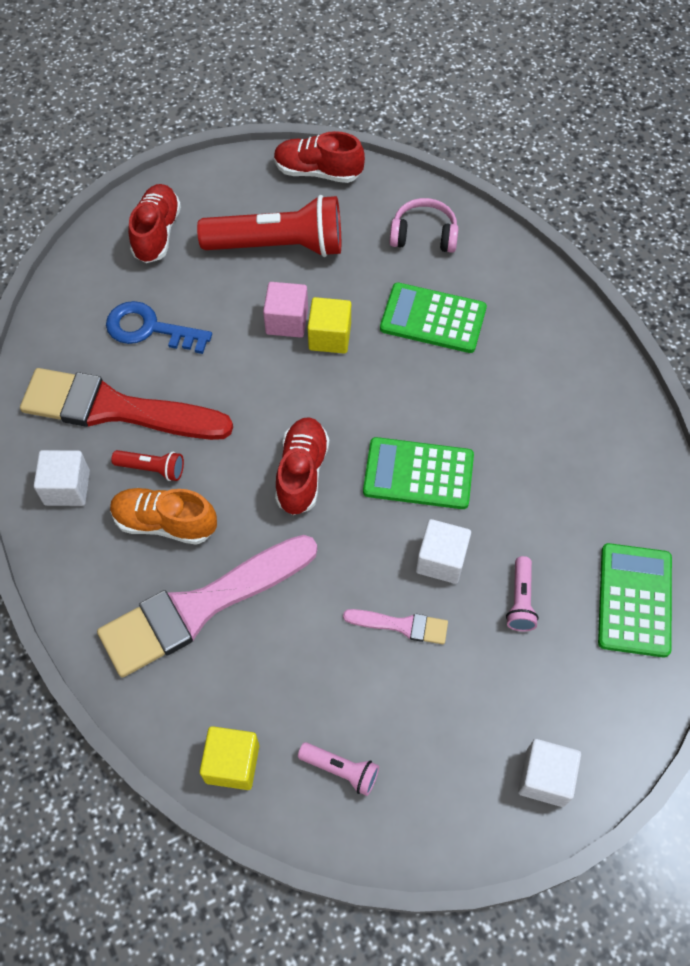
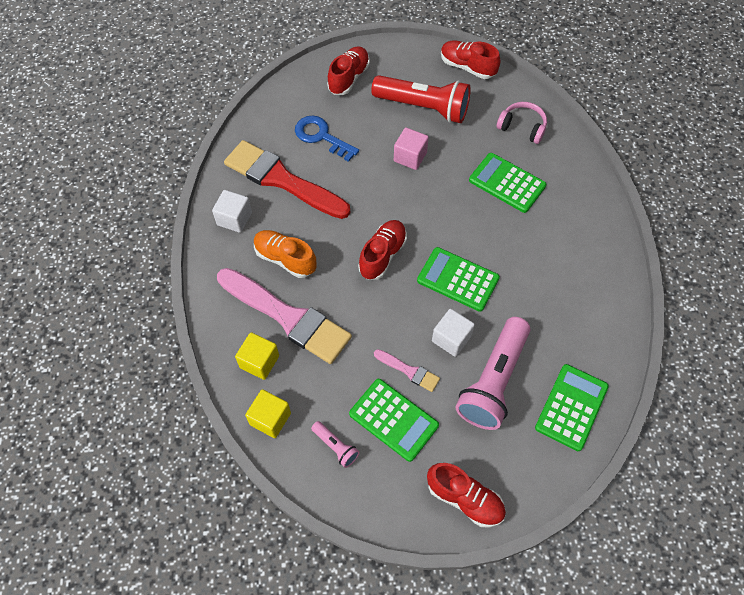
camera: 20 degrees right, 0 degrees up
pink brush [97,535,317,677] -> pink brush turned 135 degrees counterclockwise [217,268,352,364]
red flashlight [111,450,184,481] -> none
yellow cube [307,297,351,354] -> yellow cube moved to [235,332,279,380]
pink flashlight [506,556,539,631] -> pink flashlight [456,317,531,430], size x2.26
white cube [518,739,581,807] -> red shoe [427,463,506,528]
none -> green calculator [349,379,439,462]

